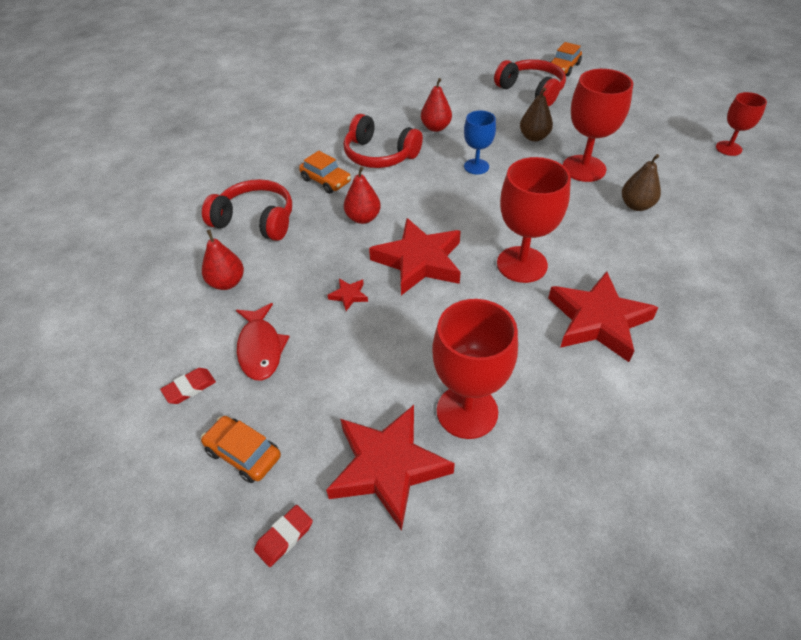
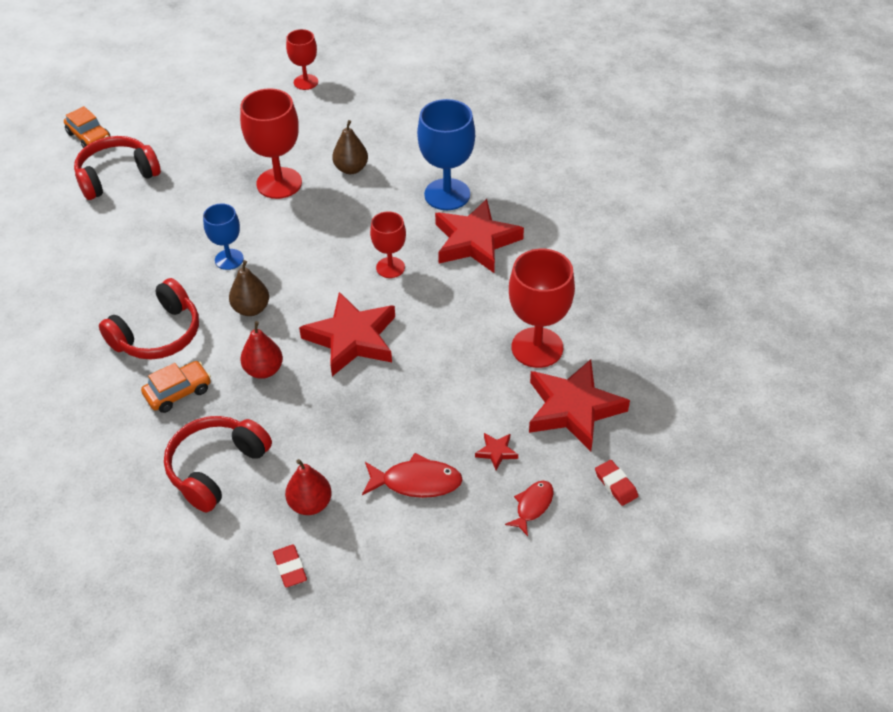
camera: 75 degrees left, 0 degrees up
red eraser [160,368,216,404] -> red eraser moved to [273,545,307,588]
orange car [201,416,281,483] -> red fish [505,481,553,536]
red star [328,279,368,311] -> red star moved to [475,433,518,470]
red pear [421,78,452,132] -> none
red goblet [497,157,571,283] -> red goblet [370,211,406,278], size x0.59
brown pear [520,88,553,142] -> brown pear moved to [229,260,269,316]
none -> blue goblet [417,99,475,210]

